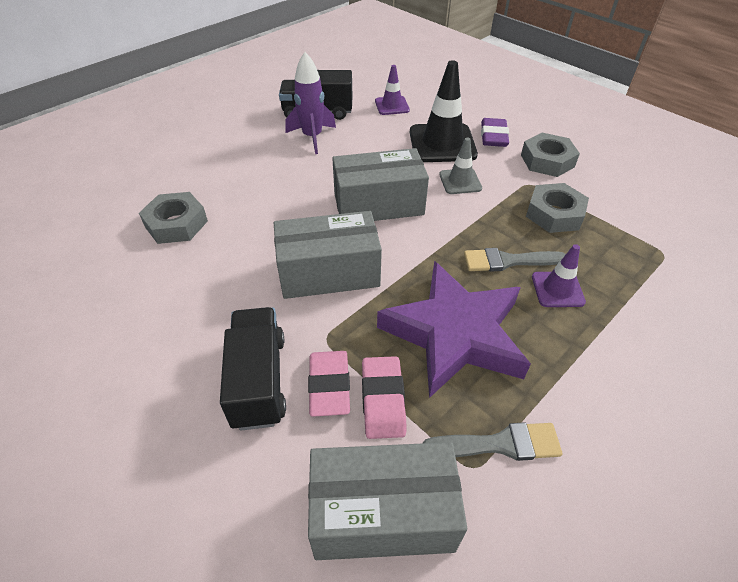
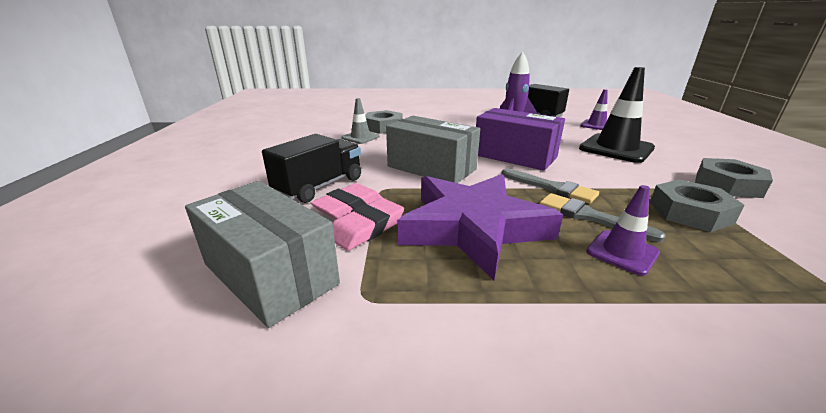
camera: 45 degrees right, 20 degrees down
grey box [332,148,429,221] -> purple box [476,108,565,171]
grey brush [423,422,563,461] -> grey brush moved to [501,169,599,204]
grey traffic cone [439,138,482,194] -> grey traffic cone moved to [342,98,380,144]
purple eraser [481,118,509,147] -> none

